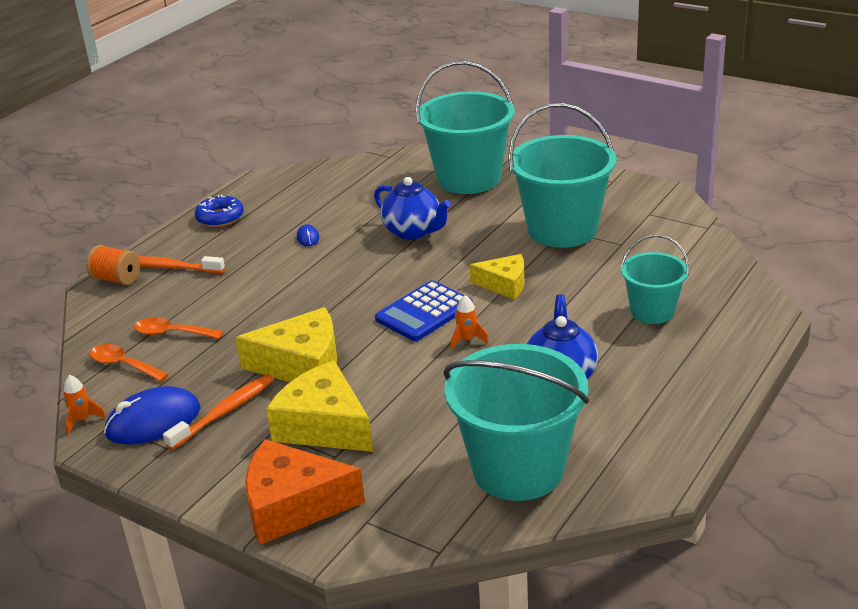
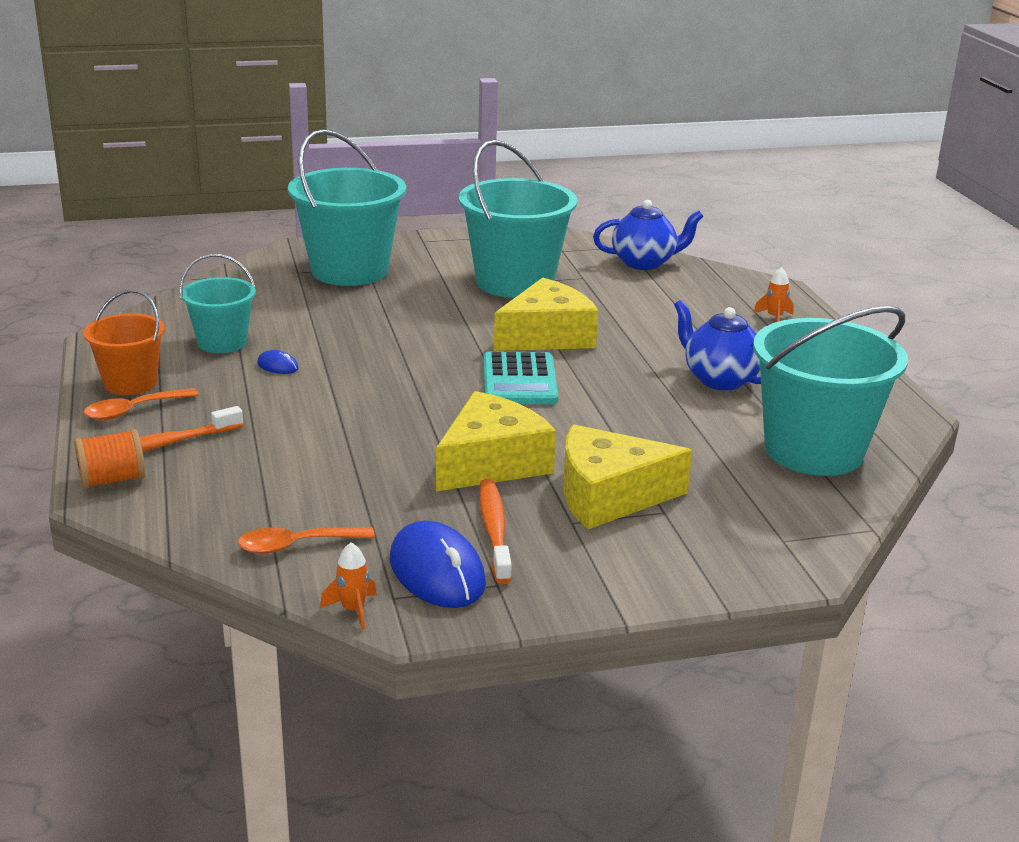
camera: 50 degrees left, 5 degrees down
blue mouse [104,386,201,445] -> blue mouse turned 45 degrees counterclockwise [390,520,486,608]
orange spoon [134,317,223,339] -> orange spoon moved to [84,388,199,420]
blue donut [195,195,244,227] -> orange bucket [84,289,165,395]
orange cheese [245,439,365,545] -> none
blue teapot [374,177,451,240] -> blue teapot moved to [593,200,704,270]
blue calculator [375,280,473,341] -> turquoise calculator [483,351,558,404]
orange rocket [450,295,489,349] -> orange rocket moved to [754,267,794,322]
yellow cheese [470,254,524,299] -> yellow cheese [494,278,598,351], size x1.65
turquoise bucket [621,235,689,324] -> turquoise bucket moved to [179,254,256,353]

